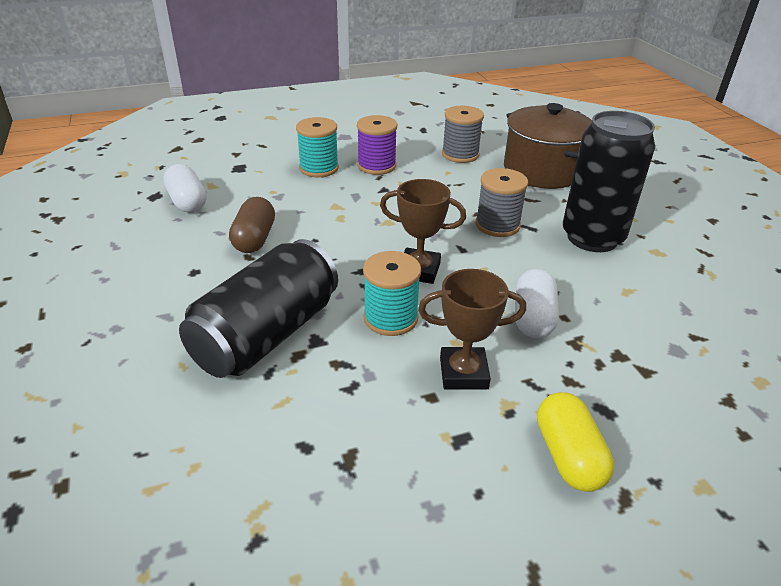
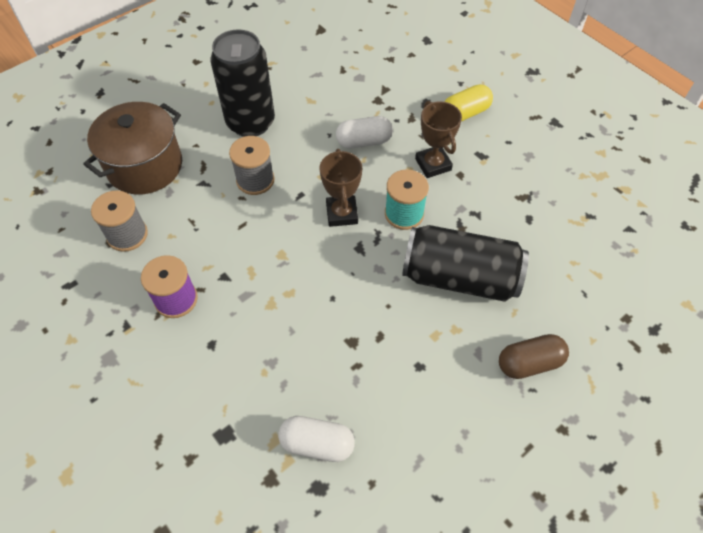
camera: 110 degrees left, 20 degrees up
white capsule [164,164,206,213] -> white capsule turned 60 degrees clockwise [278,416,355,462]
brown capsule [229,197,275,253] -> brown capsule moved to [499,334,569,379]
turquoise spool [296,117,339,177] -> none

